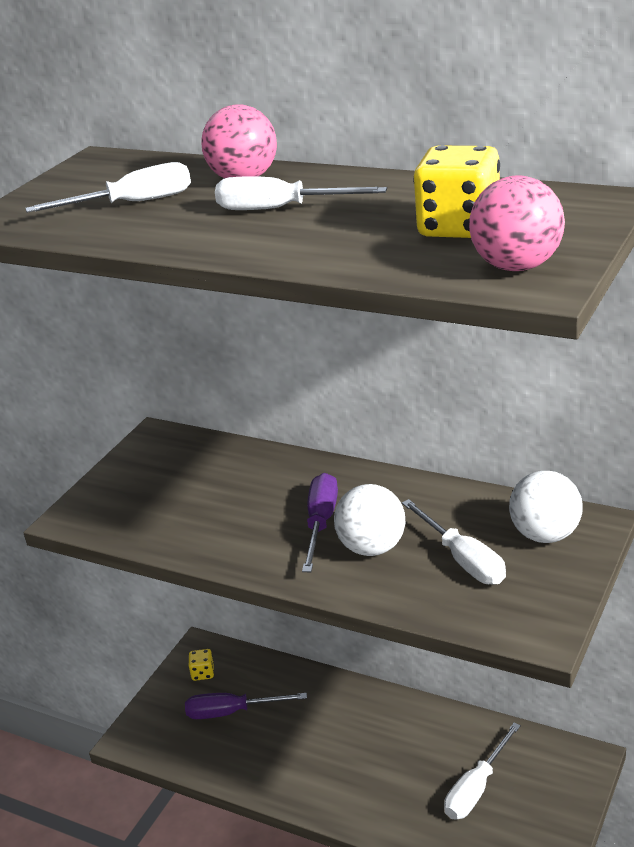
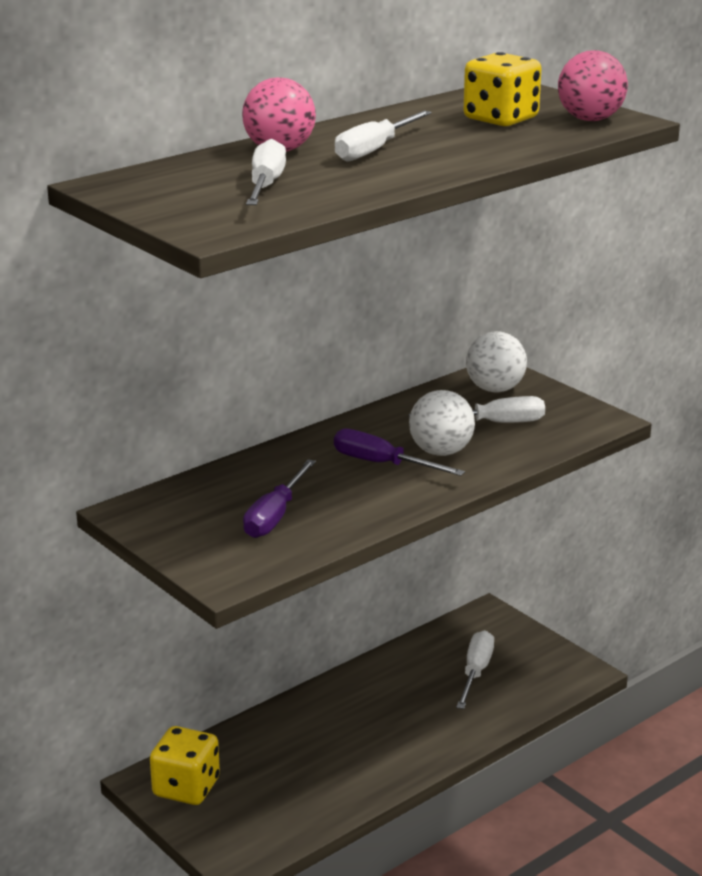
camera: 70 degrees left, 5 degrees down
purple screwdriver [185,693,307,719] -> purple screwdriver moved to [243,459,316,538]
yellow dice [189,649,214,681] -> yellow dice [150,726,220,805], size x2.03
white screwdriver [444,723,521,820] -> white screwdriver turned 135 degrees counterclockwise [456,630,494,709]

